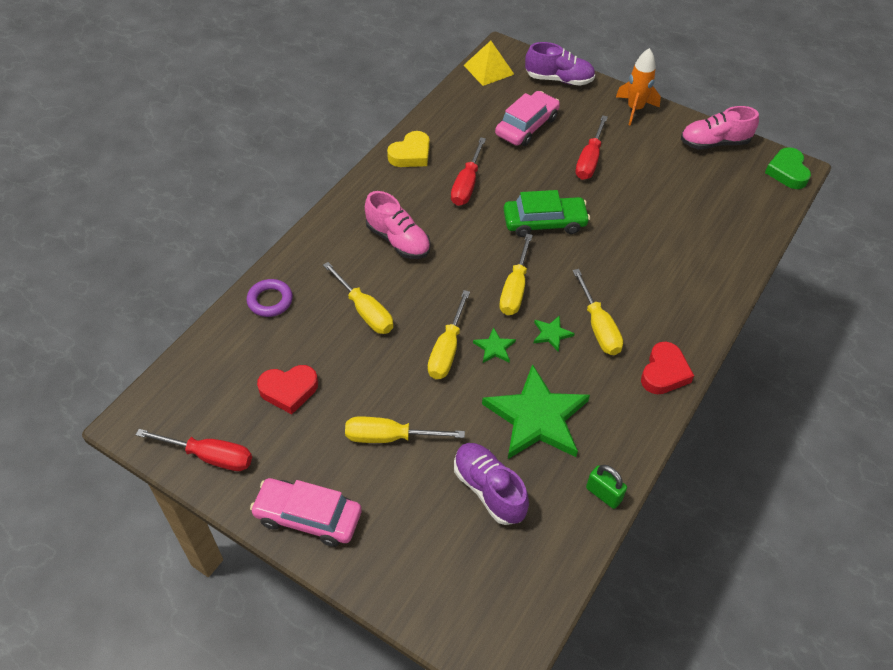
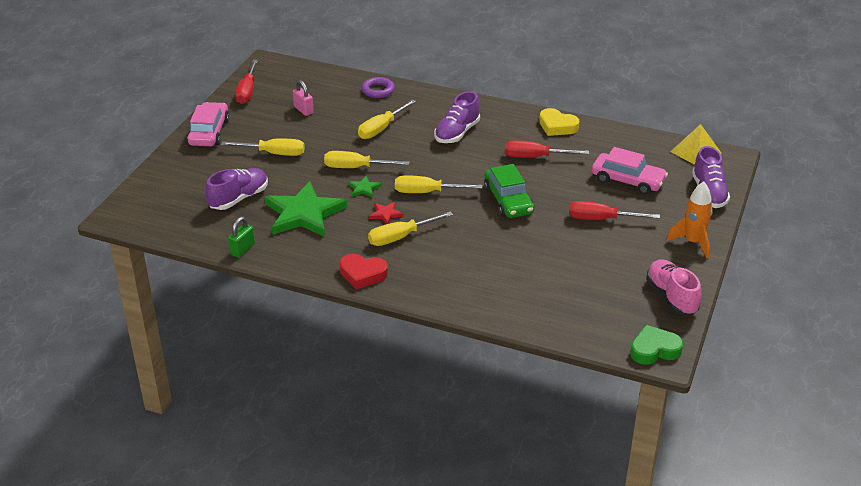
camera: 80 degrees right, 15 degrees down
red heart [257,365,318,414] -> pink padlock [293,80,314,116]
yellow screwdriver [345,417,465,443] -> yellow screwdriver turned 105 degrees clockwise [221,138,305,156]
pink shoe [365,191,431,259] -> purple shoe [434,91,480,143]
green star [534,315,575,352] -> red star [369,202,404,224]

